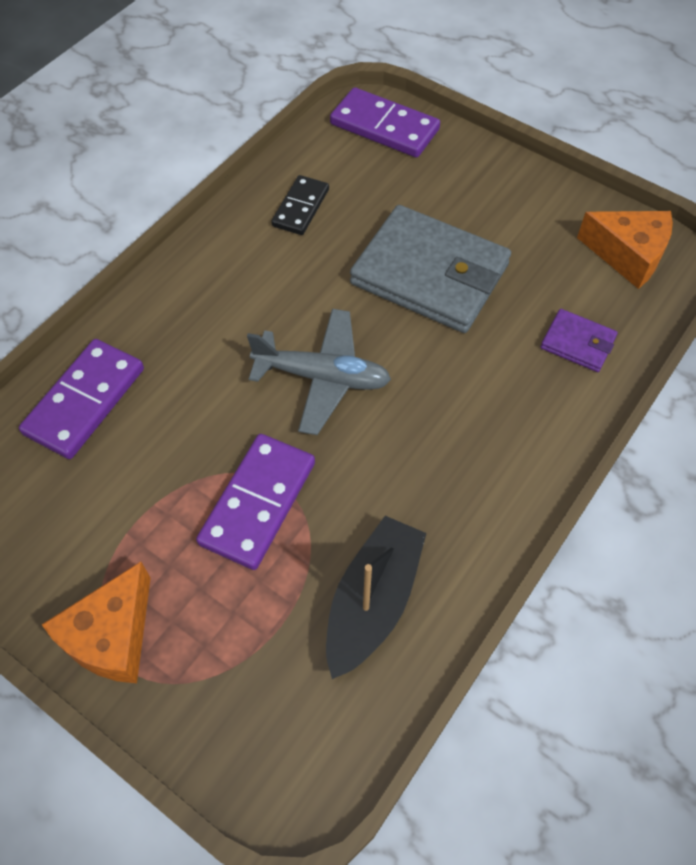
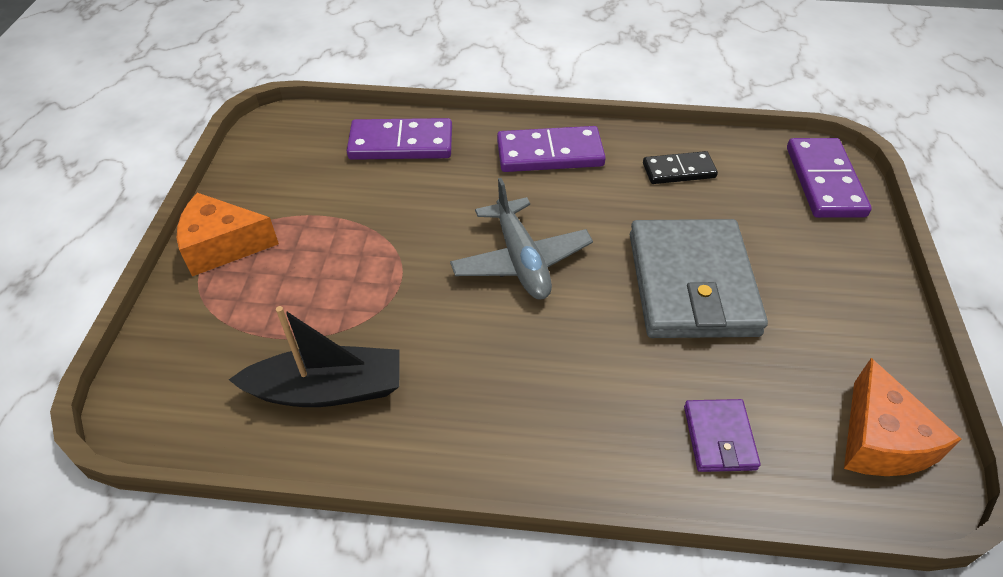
camera: 60 degrees right, 10 degrees down
purple domino [196,434,315,570] -> purple domino moved to [497,126,606,172]

